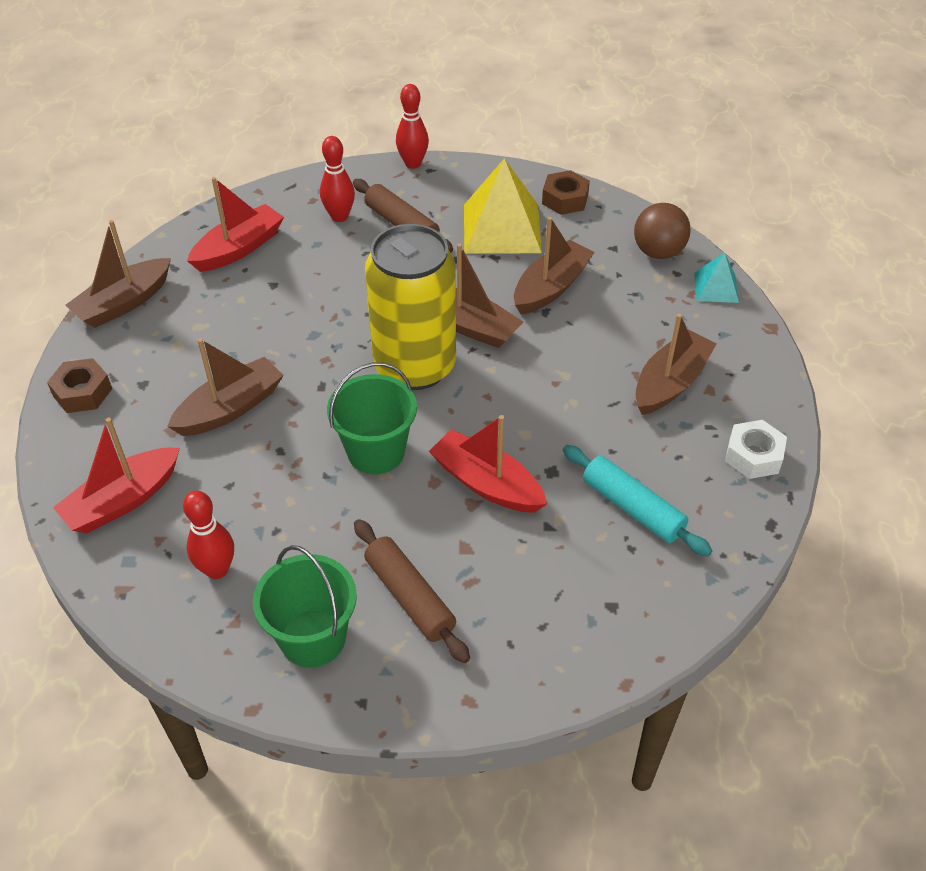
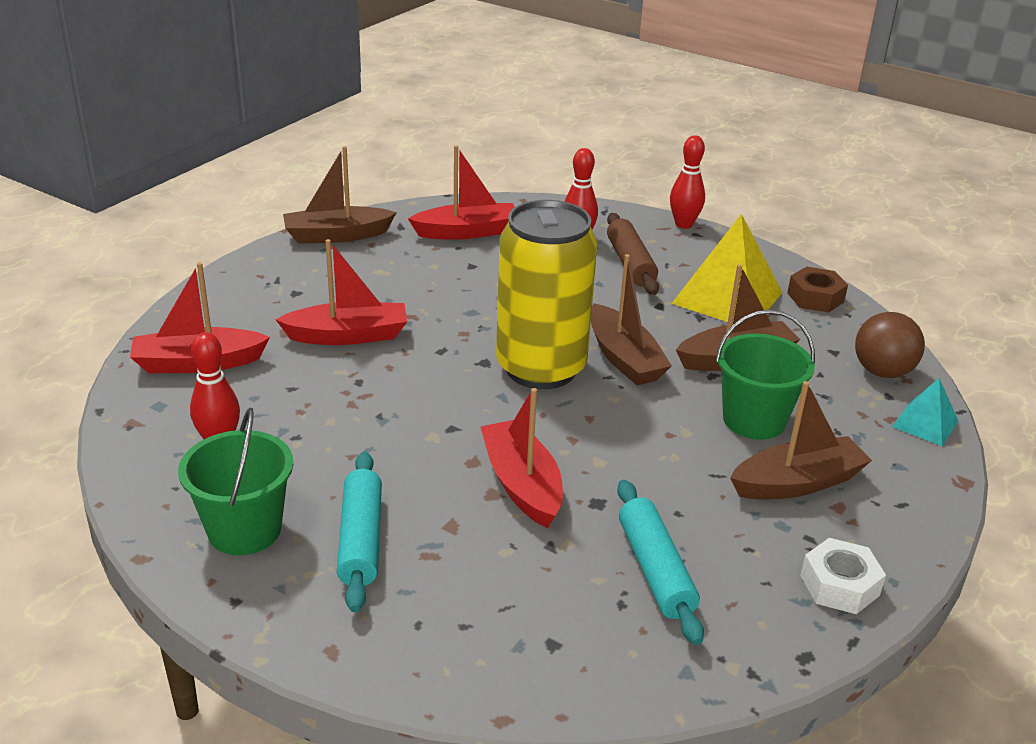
camera: 30 degrees right, 15 degrees down
brown nut [47,358,112,413] -> none
brown boat [167,338,284,436] -> red boat [275,239,407,345]
green bucket [327,362,417,474] -> green bucket moved to [716,310,815,440]
brown rolling pin [354,519,470,663] -> turquoise rolling pin [337,452,382,612]

